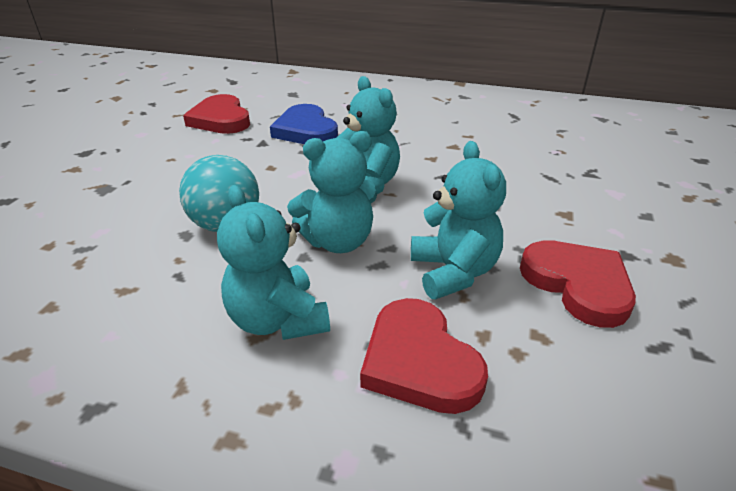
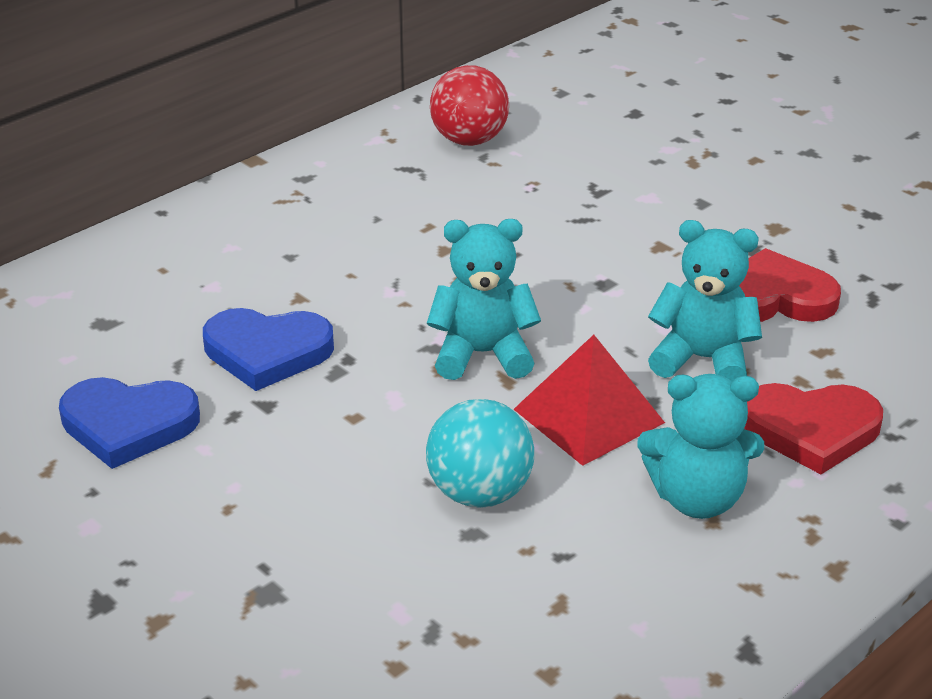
camera: 60 degrees left, 0 degrees up
red heart [183,94,250,134] -> blue heart [59,377,200,469]
turquoise teddy bear [287,131,377,253] -> red pyramid [514,335,665,466]
none -> red ball [430,65,509,146]

